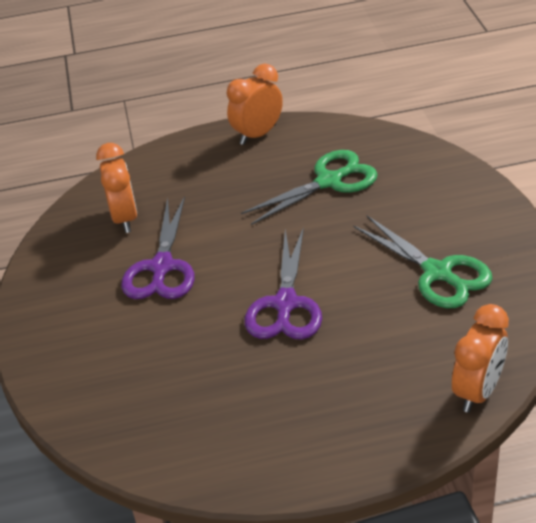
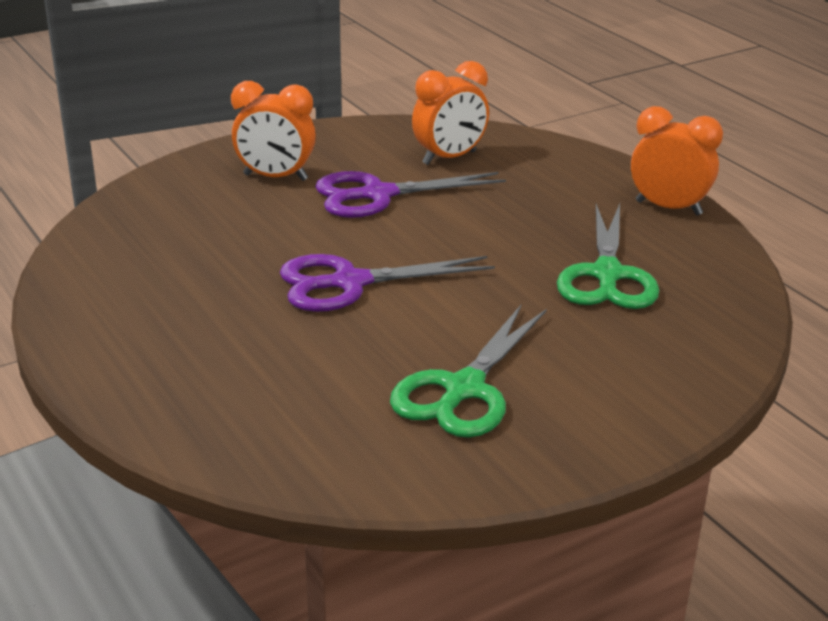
camera: 65 degrees right, 10 degrees down
green scissors [241,150,378,225] -> green scissors turned 60 degrees clockwise [557,204,659,309]
orange clock [452,304,509,413] -> orange clock moved to [231,81,316,181]

